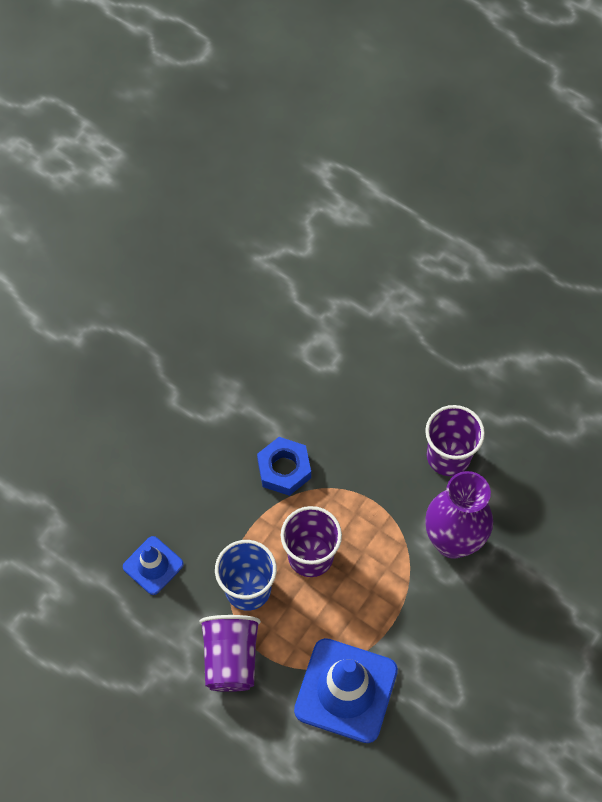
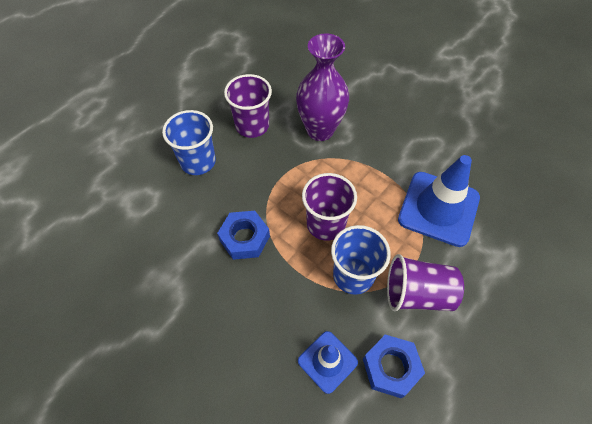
camera: 85 degrees left, 5 degrees down
none -> blue cup [162,110,216,175]
none -> blue nut [363,335,425,398]

